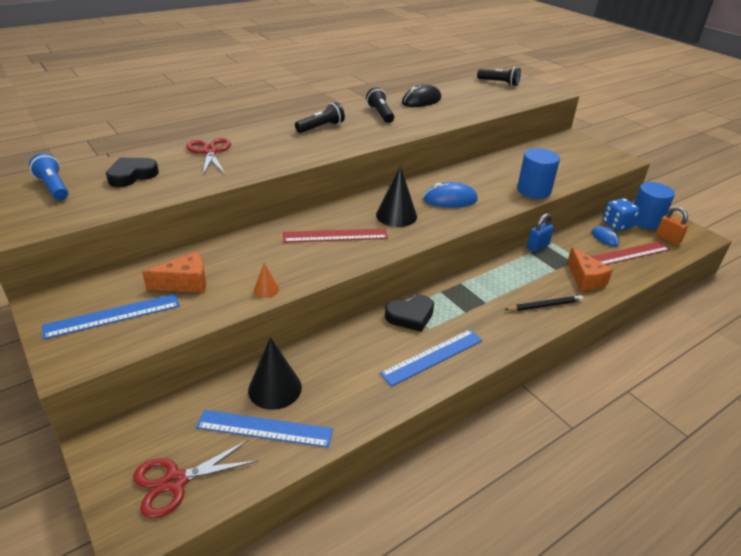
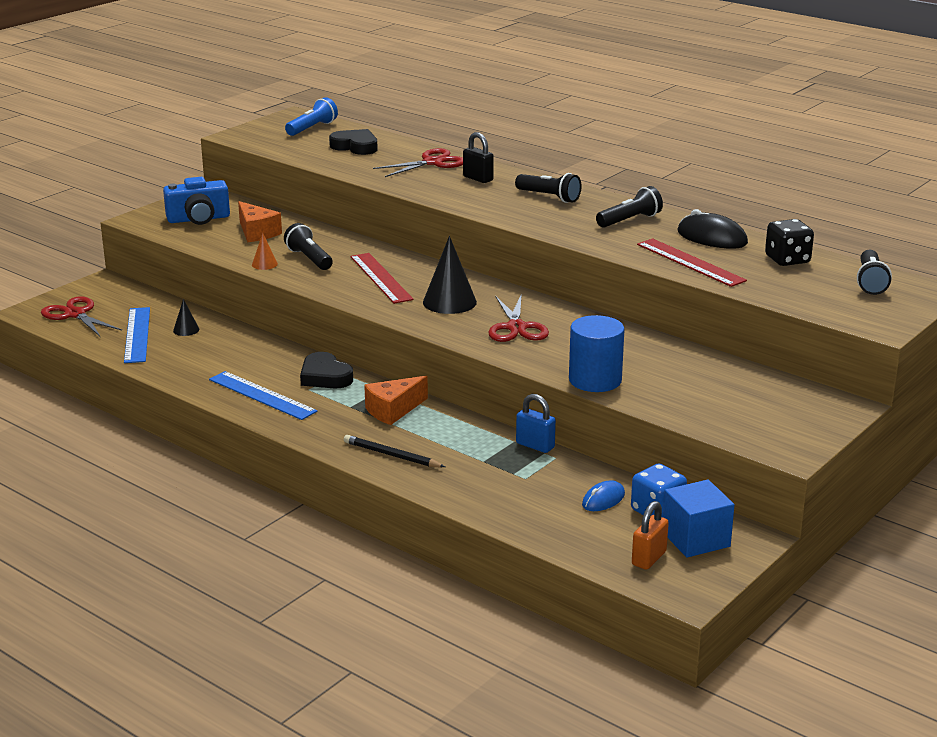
camera: 75 degrees right, 10 degrees down
blue ruler [42,294,180,340] -> blue camera [163,177,230,225]
black cone [248,337,302,410] -> black cone [173,299,199,336], size x0.50
blue mouse [423,182,478,208] -> red scissors [488,294,549,342]
black pencil [504,295,583,311] -> black pencil turned 150 degrees clockwise [344,435,445,467]
orange cheese [567,247,613,291] -> orange cheese moved to [364,376,428,425]
red ruler [591,241,670,265] -> red ruler moved to [637,238,747,287]
blue cylinder [634,182,675,230] -> blue cube [663,480,735,558]
none -> black flashlight [284,223,333,270]
none -> black padlock [463,132,494,183]
none -> black dice [765,219,814,266]

